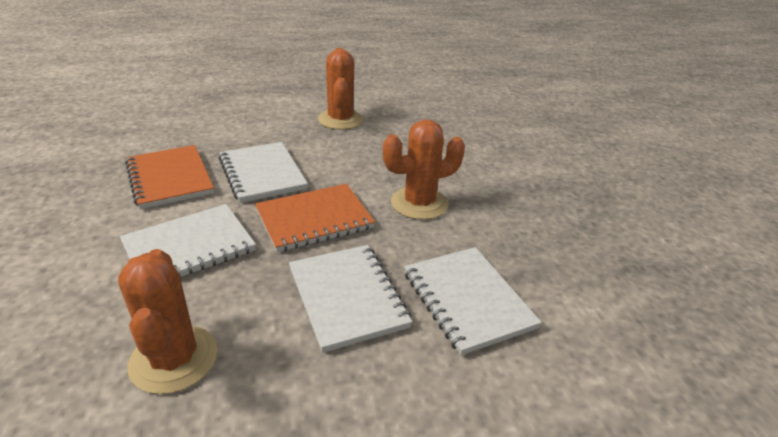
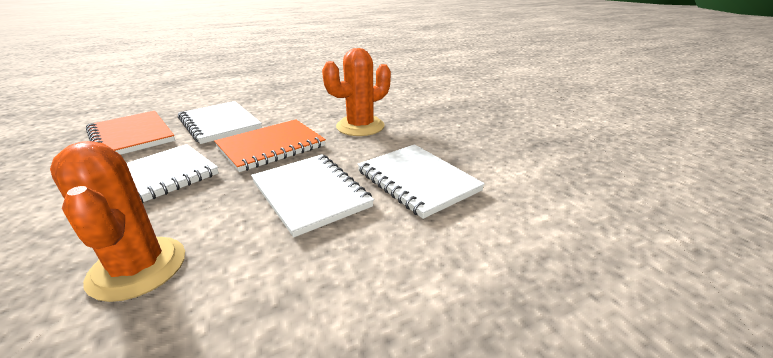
camera: 10 degrees left, 5 degrees down
orange cactus [318,48,363,130] -> none

